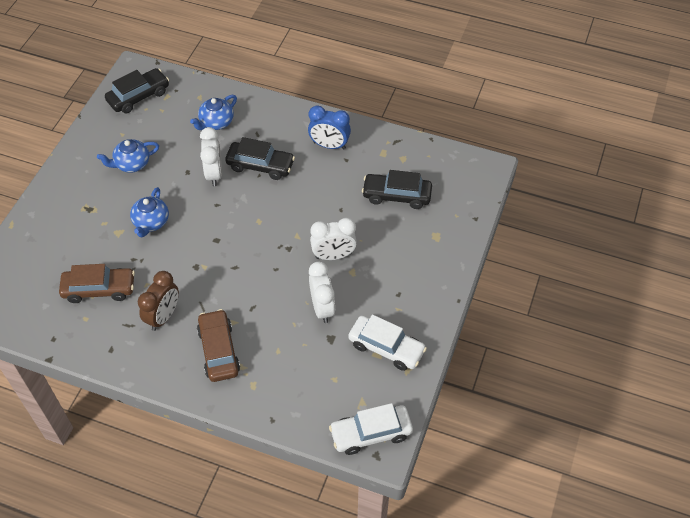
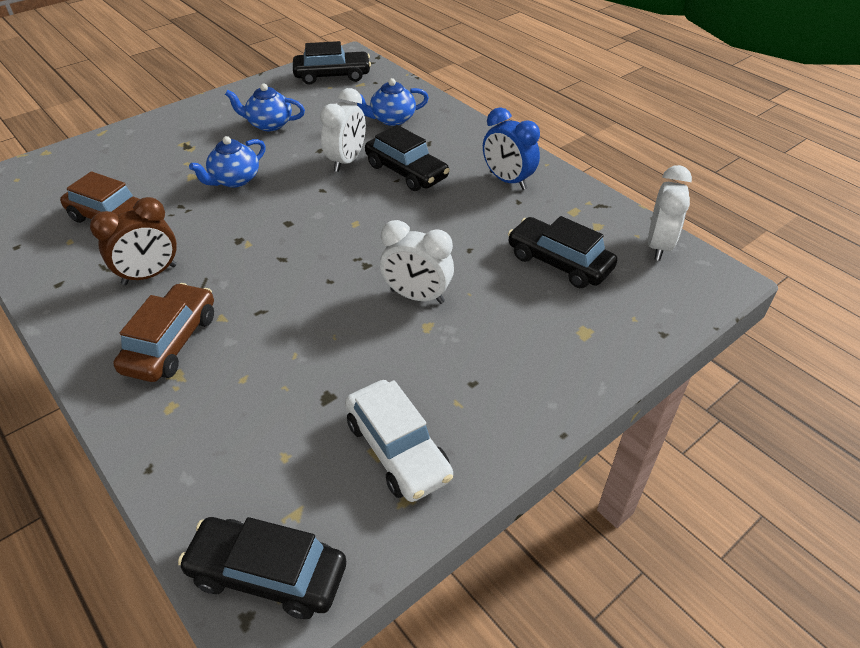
camera: 30 degrees right, 10 degrees down
white clock [309,262,335,323] -> white clock moved to [648,165,692,261]
white car [329,403,413,455] -> black car [178,517,346,619]

